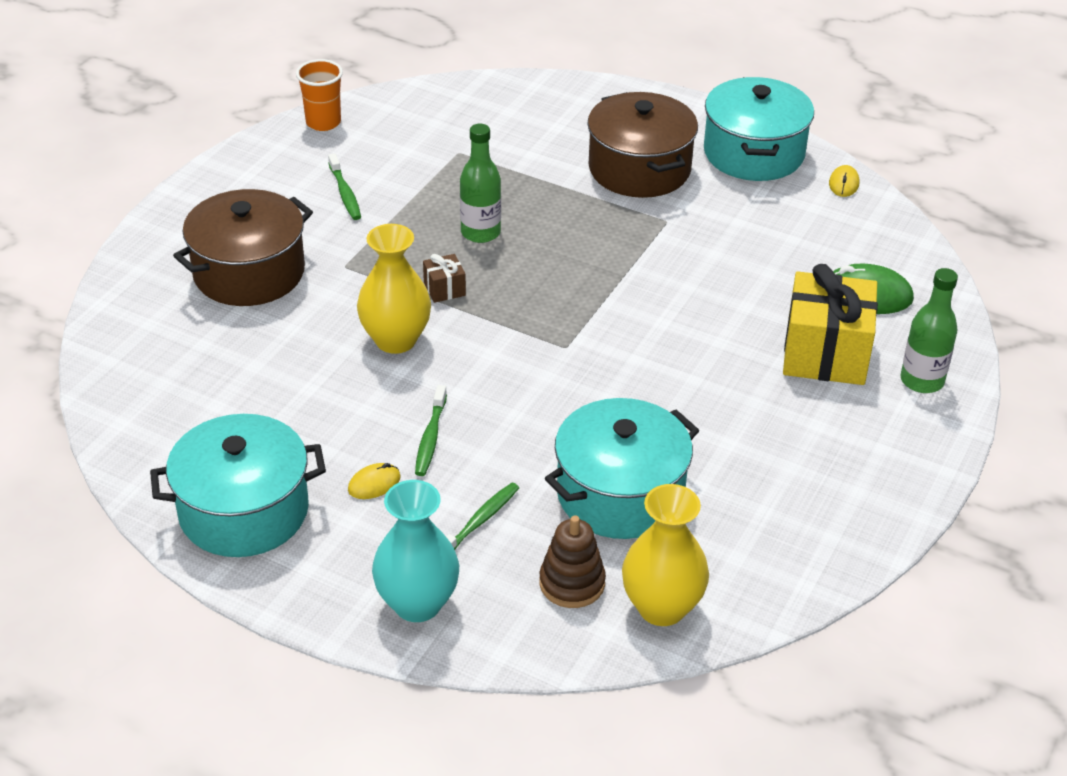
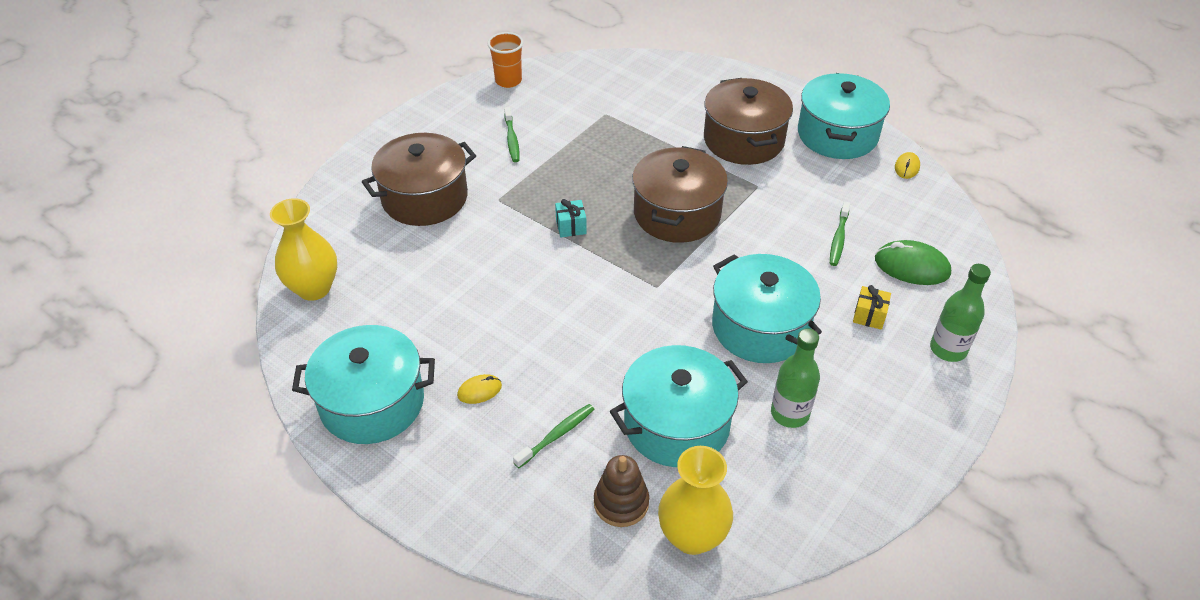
camera: 10 degrees right, 5 degrees up
yellow vase [357,224,431,354] -> yellow vase moved to [270,198,337,301]
turquoise vase [372,480,459,622] -> none
green toothbrush [415,385,447,476] -> green toothbrush moved to [830,201,850,266]
brown gift [423,254,466,303] -> turquoise gift [555,199,587,237]
green bottle [460,124,501,243] -> green bottle moved to [771,328,820,428]
yellow gift [783,264,878,385] -> yellow gift [853,285,891,330], size x0.43
none -> brown pot [632,146,728,243]
none -> turquoise pot [712,254,822,363]

